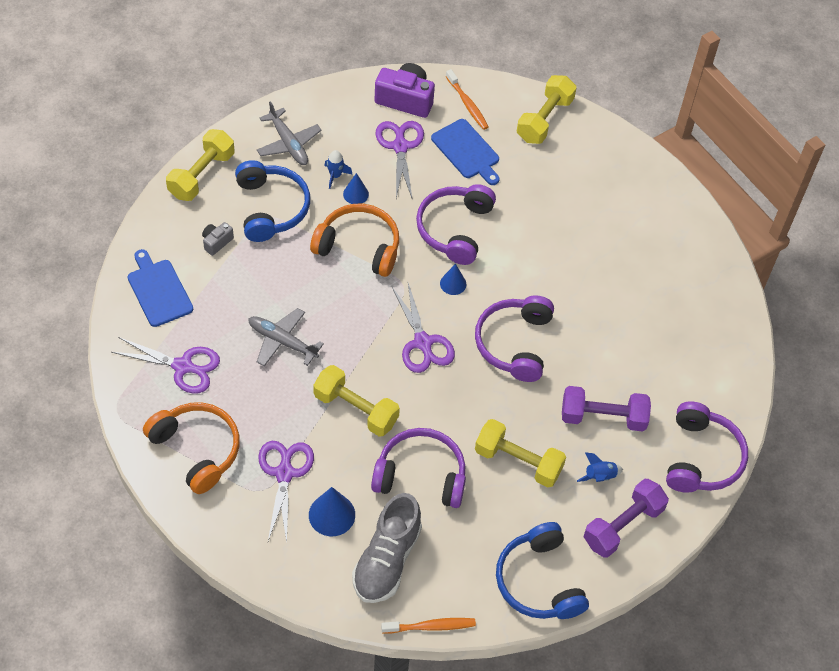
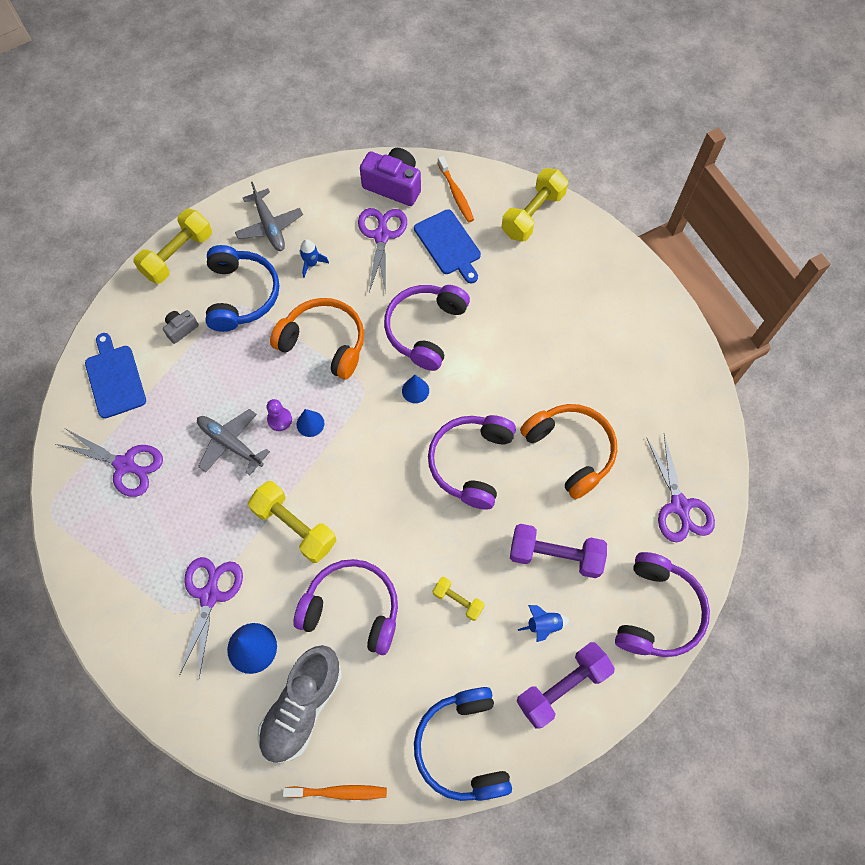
camera: 10 degrees right, 10 degrees up
orange headphones [143,402,240,494] -> orange headphones moved to [520,404,617,499]
blue cone [343,173,369,204] -> blue cone moved to [296,409,324,437]
purple scissors [392,283,455,373] -> purple scissors moved to [646,434,715,542]
yellow dumbbell [475,419,566,487] -> yellow dumbbell [433,577,485,621], size x0.55
none -> purple pawn [267,399,292,431]

